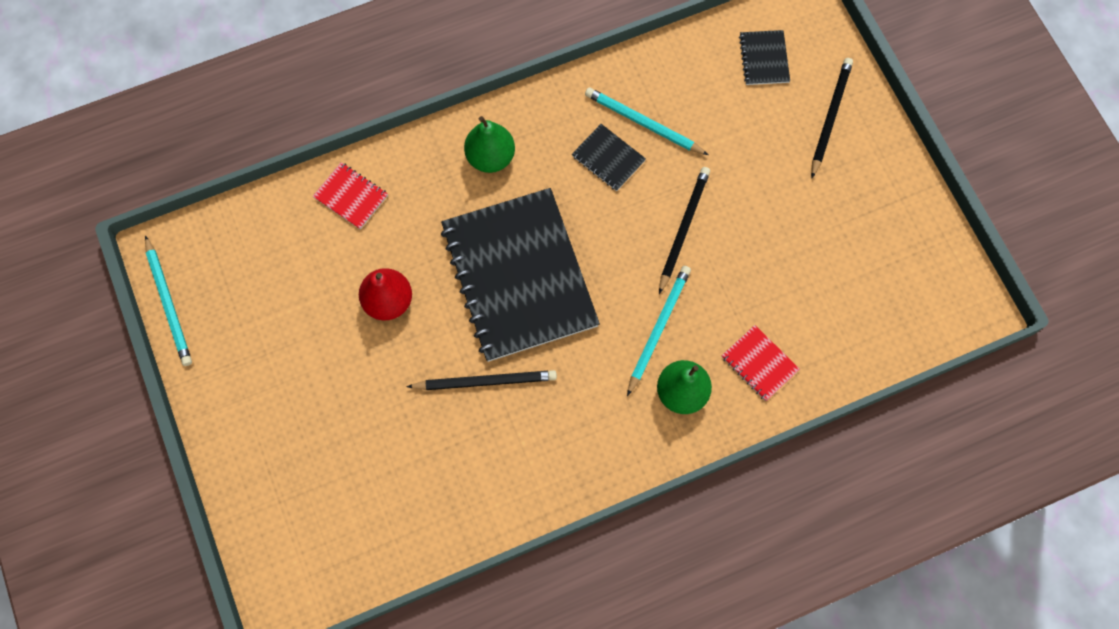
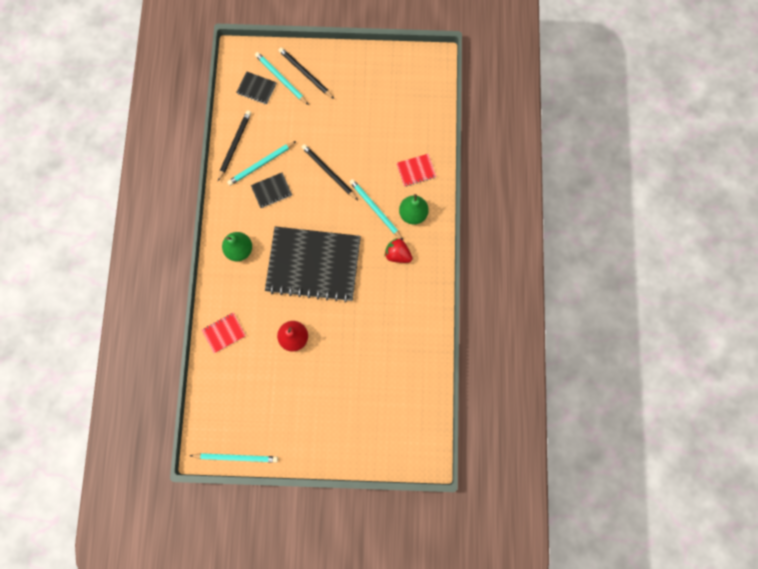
camera: 65 degrees left, 5 degrees up
black pencil [406,370,557,390] -> black pencil moved to [218,110,251,181]
none -> turquoise pencil [255,52,309,105]
none -> red strawberry [385,238,413,263]

